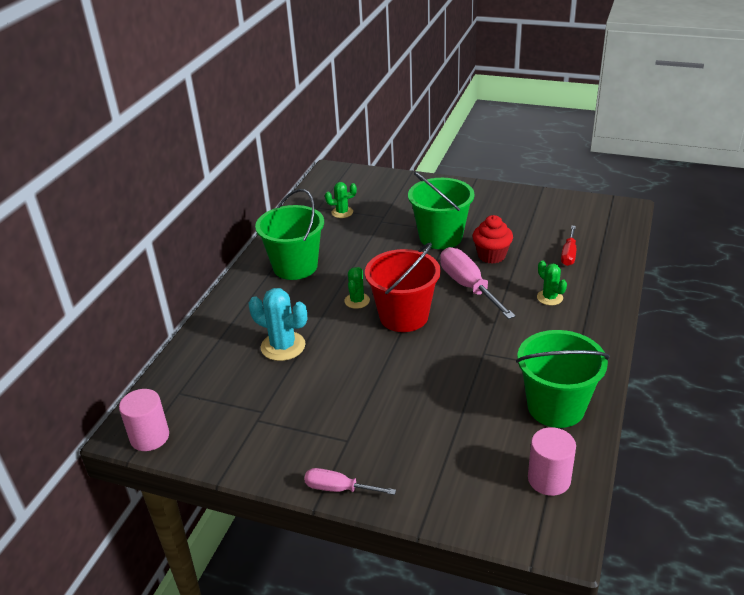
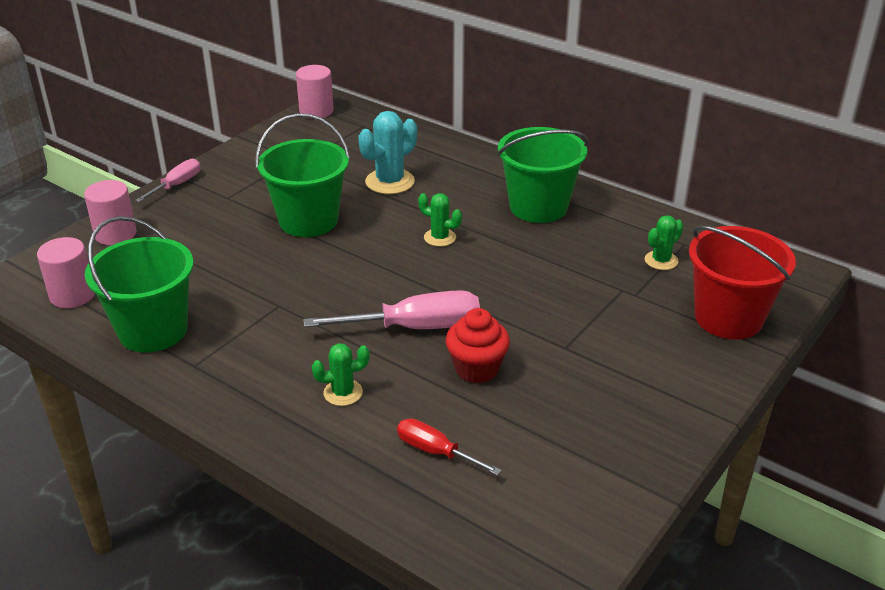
camera: 105 degrees right, 0 degrees up
green cactus [325,182,357,218] -> green cactus turned 45 degrees clockwise [645,215,683,270]
red bucket [365,242,441,332] -> red bucket moved to [689,226,796,339]
green bucket [408,172,475,249] -> green bucket moved to [256,113,350,237]
none -> pink cylinder [84,180,136,245]

